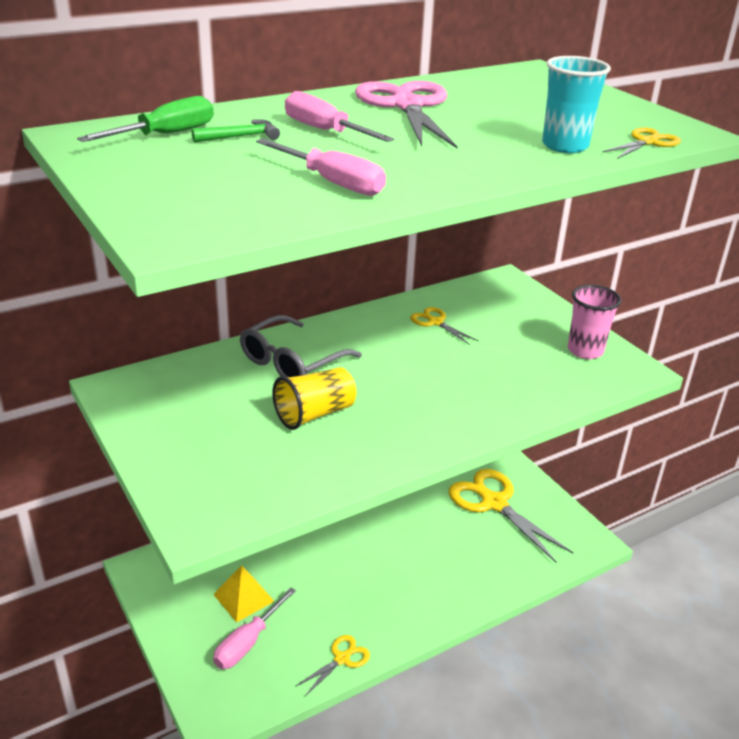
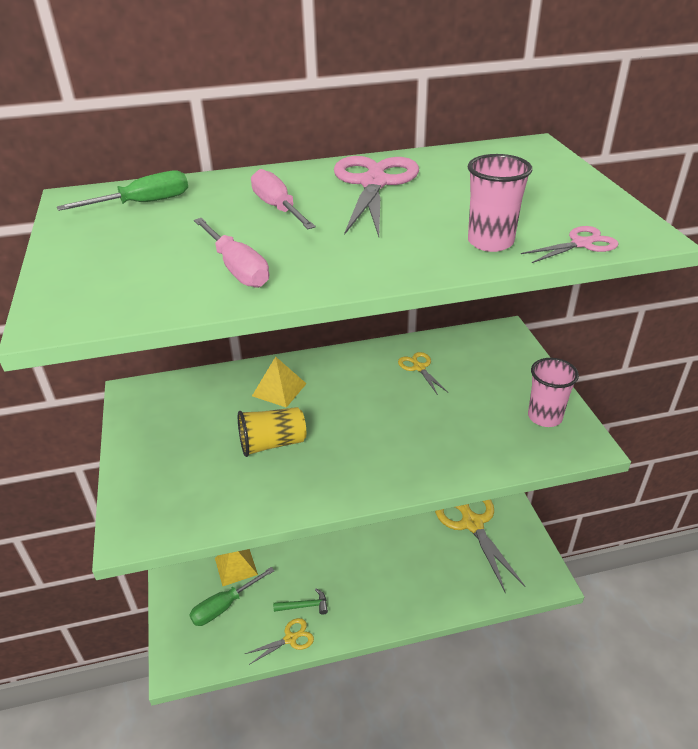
camera: 20 degrees right, 5 degrees up
green hammer [192,119,280,143] -> green hammer moved to [273,589,328,615]
pink screwdriver [213,588,296,669] -> green screwdriver [190,567,275,626]
grey glasses [240,315,362,378] -> yellow pyramid [252,357,307,408]
turquoise cup [542,56,611,153] -> pink cup [468,154,532,252]
yellow scissors [602,127,681,159] -> pink scissors [521,226,619,263]

